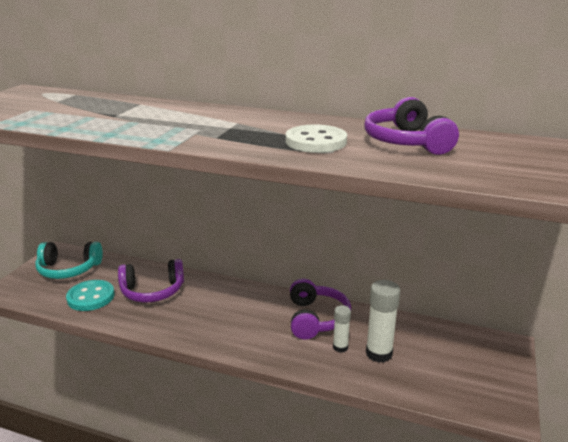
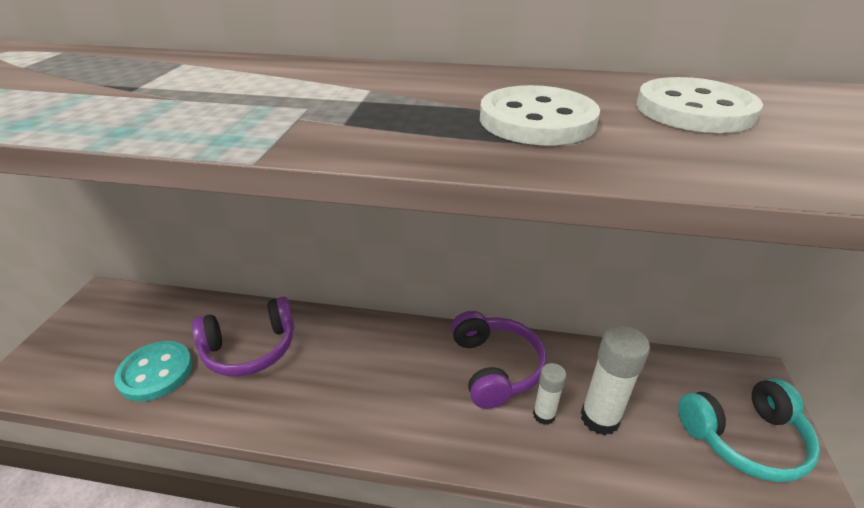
camera: 10 degrees left, 10 degrees up
turquoise headphones [35,242,103,279] -> turquoise headphones moved to [678,379,820,482]
purple headphones [364,97,459,155] -> white button [637,77,763,133]

